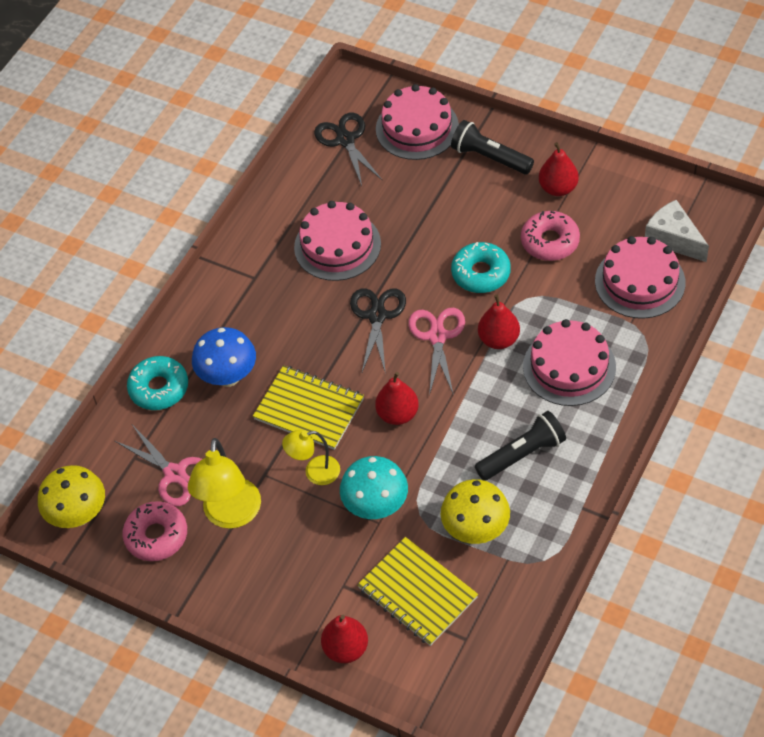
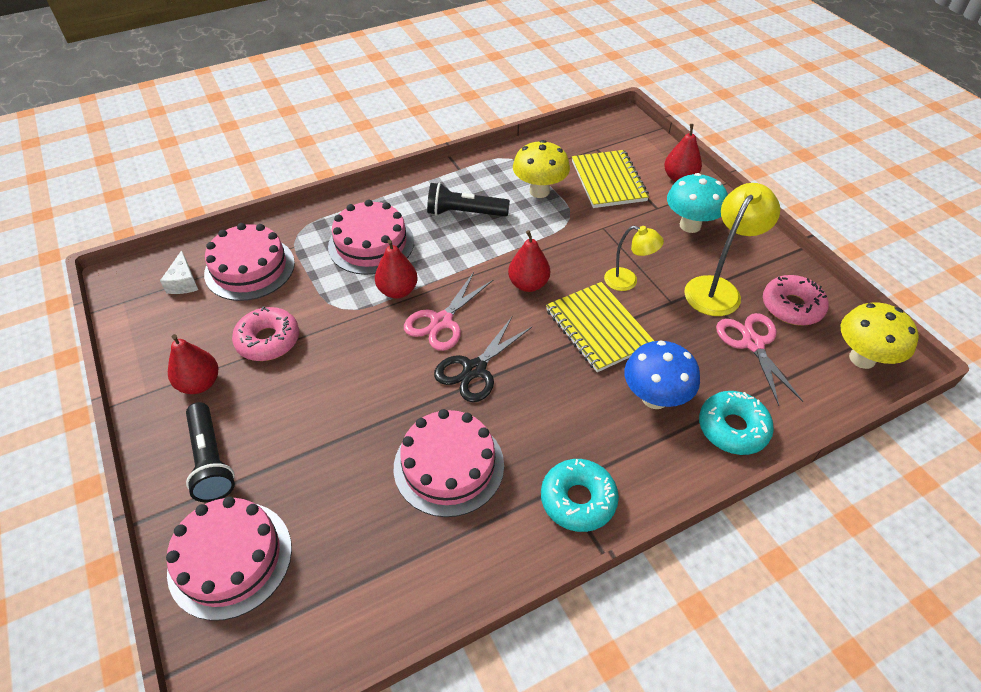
camera: 150 degrees left, 5 degrees down
black scissors [314,113,383,186] -> none
turquoise mushroom [340,456,408,519] -> turquoise mushroom moved to [667,173,728,233]
turquoise donut [451,242,511,293] -> turquoise donut moved to [541,459,619,532]
white cheese [645,200,709,262] -> white cheese [160,250,198,294], size x0.66

